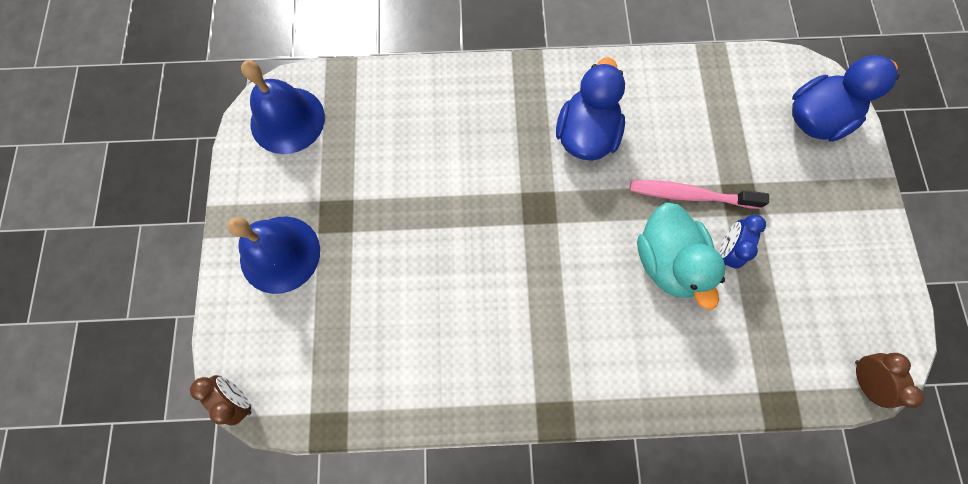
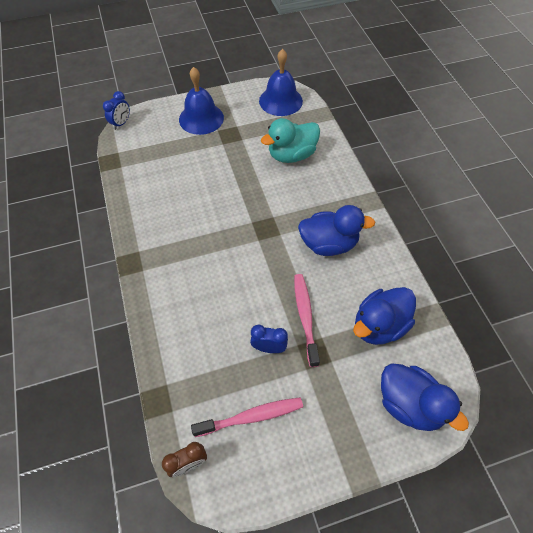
camera: 75 degrees right, 15 degrees down
brown clock [190,375,251,426] -> blue clock [103,91,130,130]
turquoise duck [637,202,725,310] -> turquoise duck moved to [261,118,320,163]
none -> pink toothbrush [191,397,303,437]
none -> blue duck [353,287,416,345]

